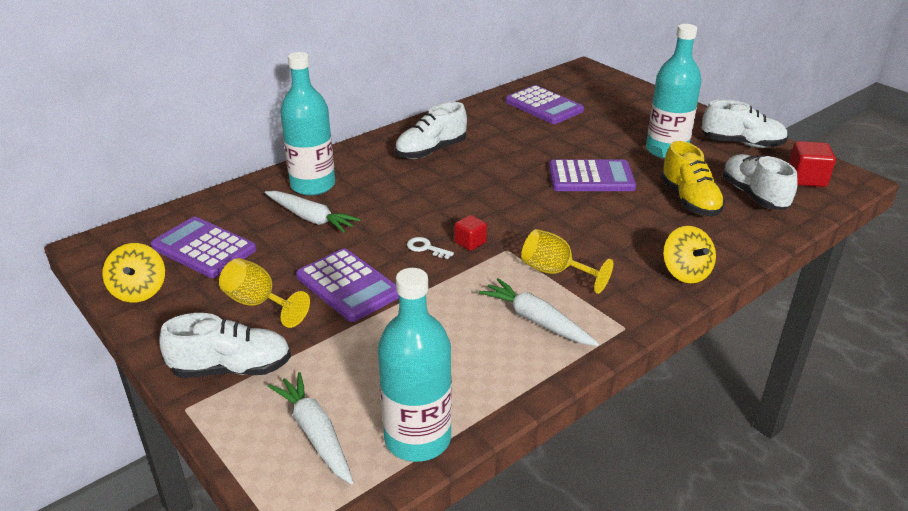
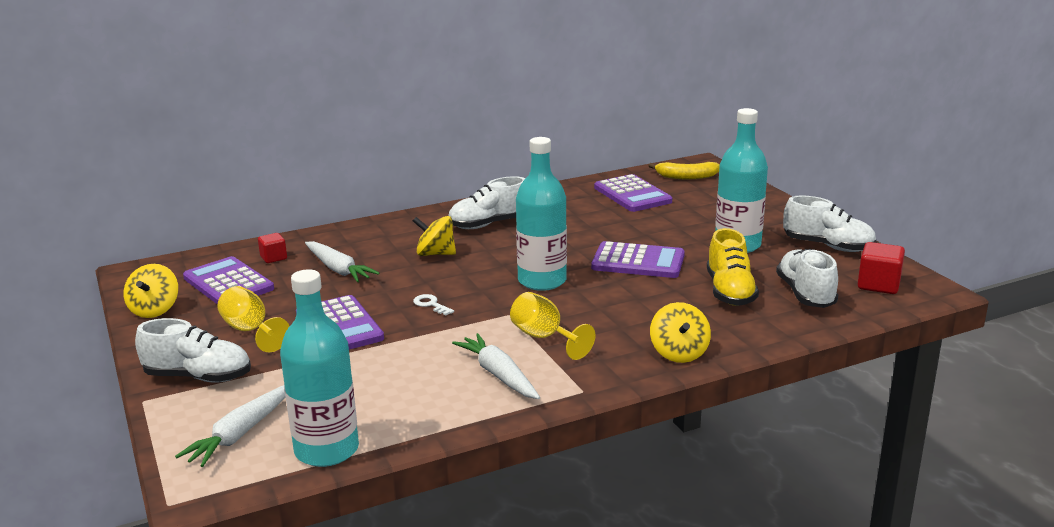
camera: 15 degrees right, 10 degrees down
white carrot [268,372,354,485] -> white carrot turned 135 degrees counterclockwise [175,385,286,467]
turquoise bottle [280,52,335,196] -> turquoise bottle moved to [516,137,567,291]
red cube [455,215,487,251] -> red cube moved to [258,233,287,263]
none -> yellow spinning top [413,216,456,256]
none -> yellow banana [648,162,720,179]

